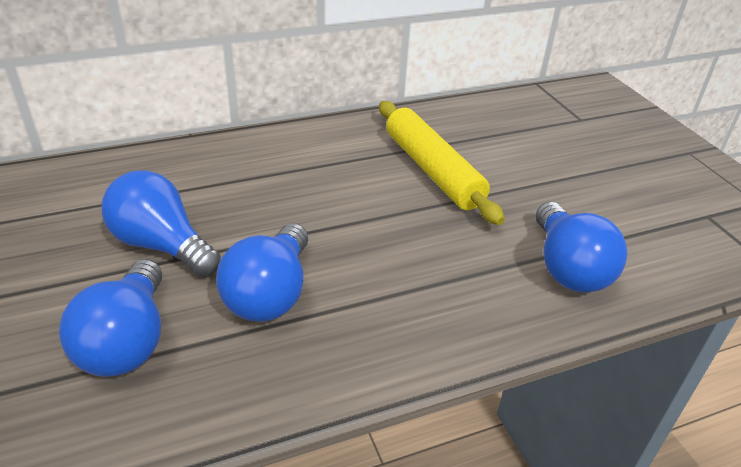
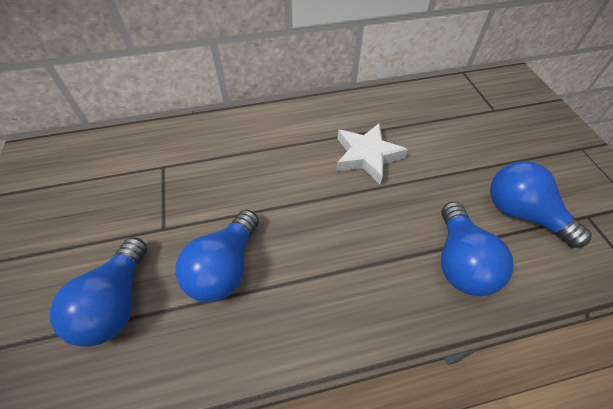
camera: 10 degrees right, 15 degrees up
blue light bulb [101,171,221,277] -> blue light bulb moved to [490,161,592,248]
yellow rolling pin [379,101,505,225] -> white star [336,123,408,184]

